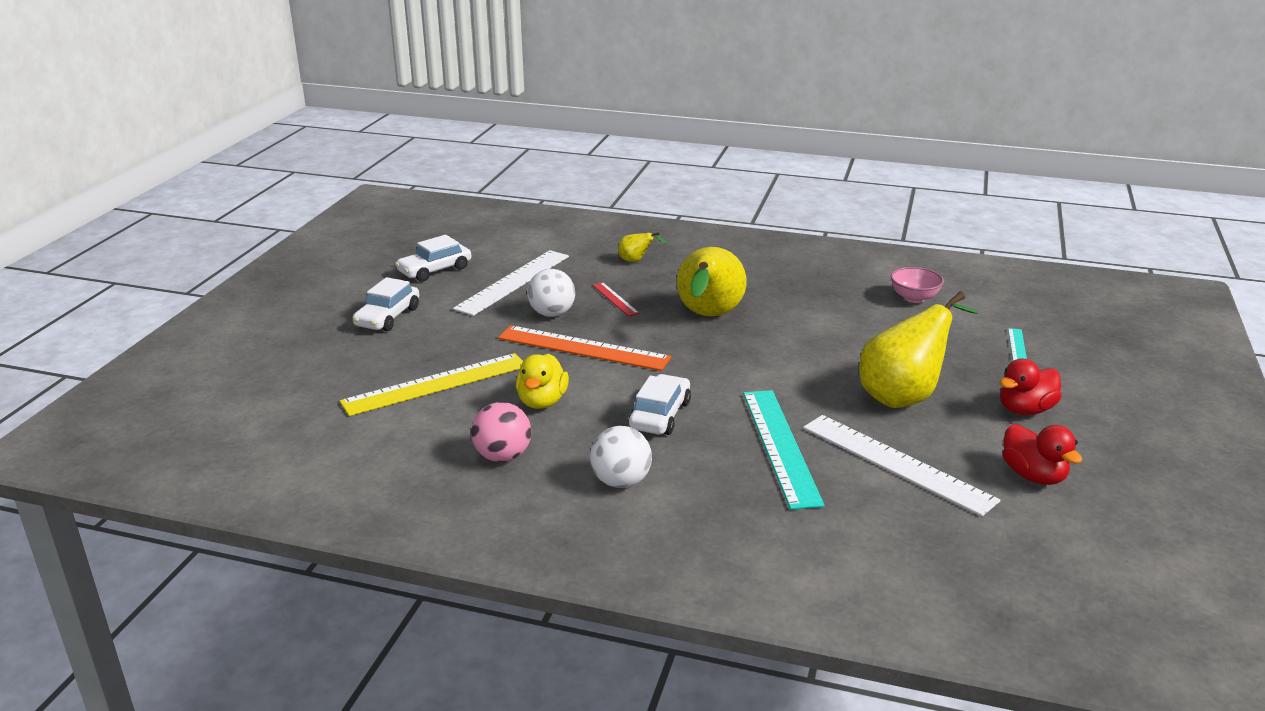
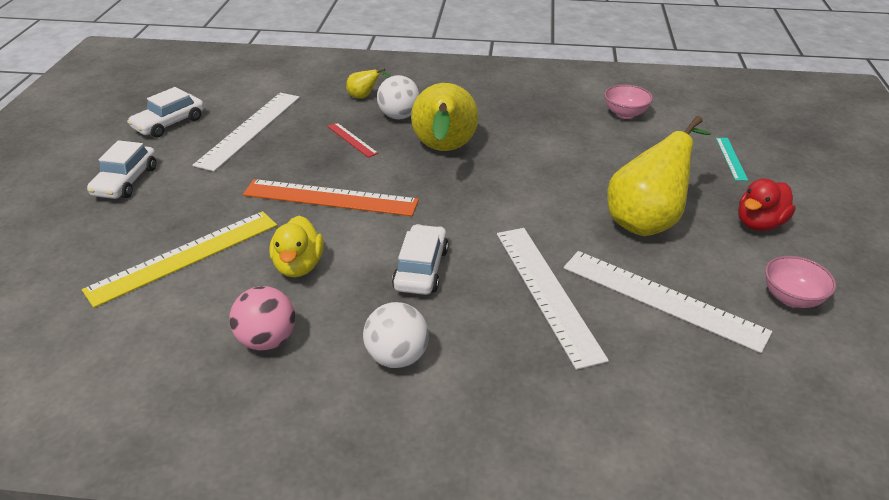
camera: 10 degrees left, 10 degrees up
white ball [527,269,575,317] -> white ball moved to [377,75,420,120]
turquoise ruler [743,390,825,510] -> white ruler [497,228,609,370]
red duck [1003,424,1082,485] -> pink bowl [765,256,836,308]

